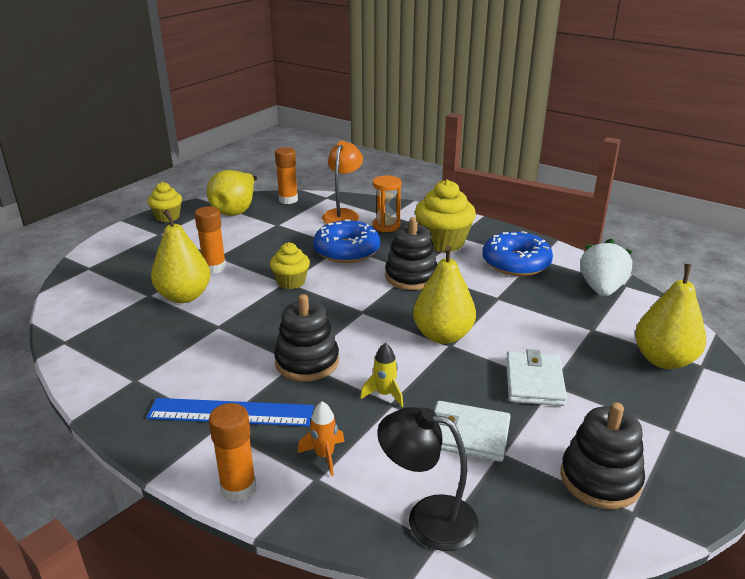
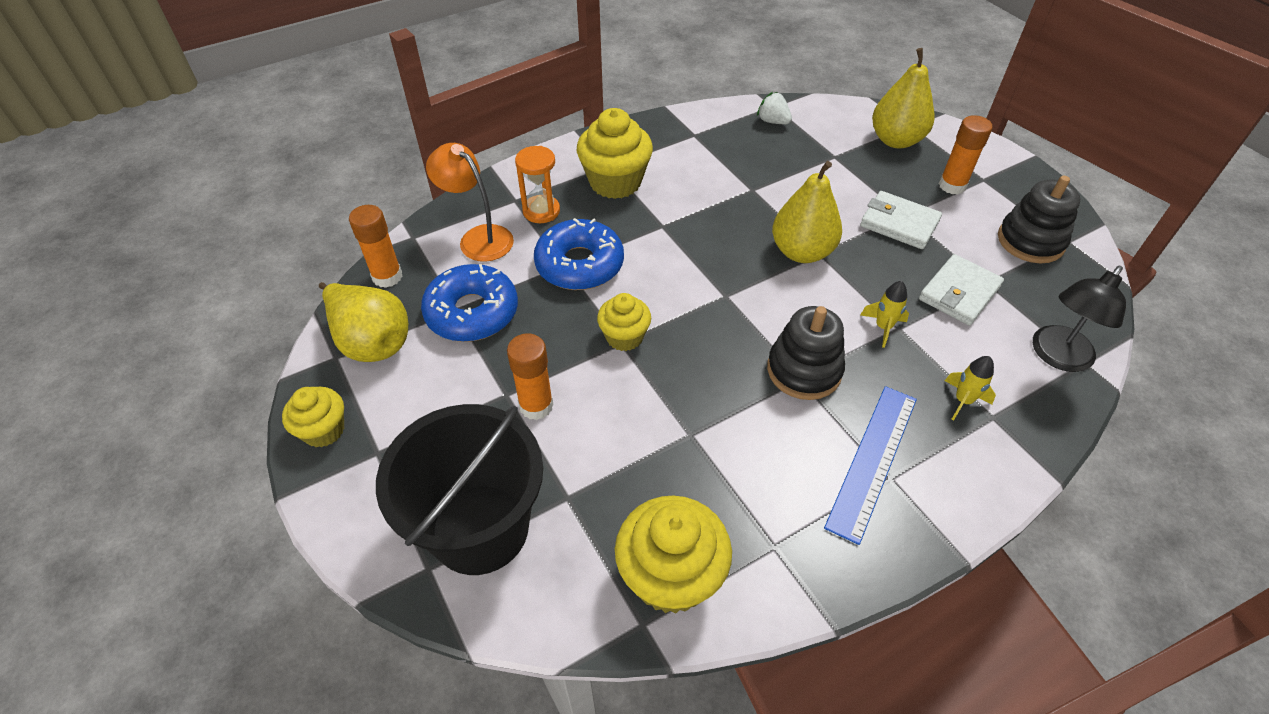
camera: 65 degrees left, 20 degrees up
yellow pear [151,210,211,303] -> none
orange glue stick [209,403,257,502] -> orange glue stick moved to [939,115,993,195]
orange rocket [298,401,345,476] -> yellow rocket [945,356,996,421]
black stacking toy [385,217,437,290] -> none
blue donut [483,231,553,276] -> blue donut moved to [421,264,518,342]
white strawberry [580,239,633,296] -> white strawberry [757,92,792,124], size x0.59
none -> black bucket [376,404,543,575]
none -> yellow cupcake [615,496,732,614]

